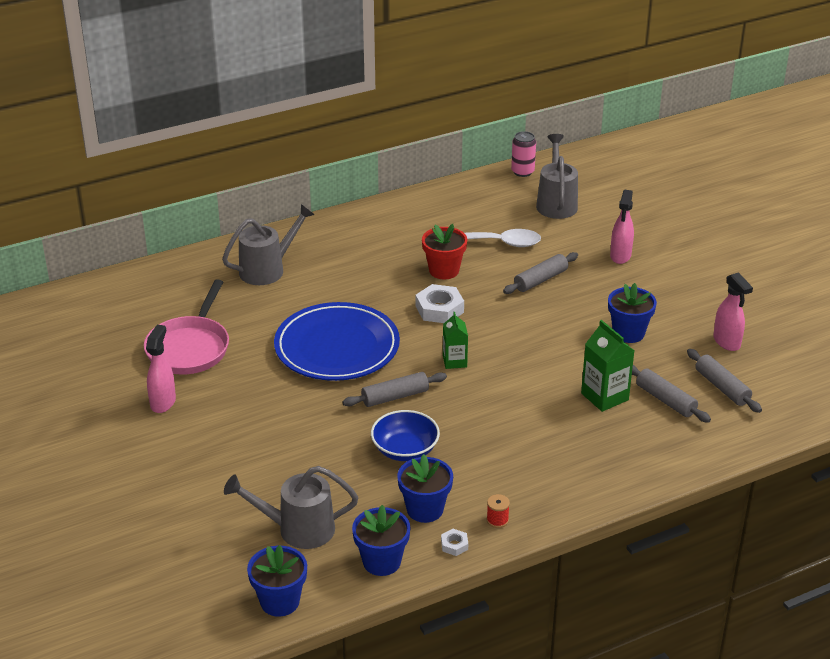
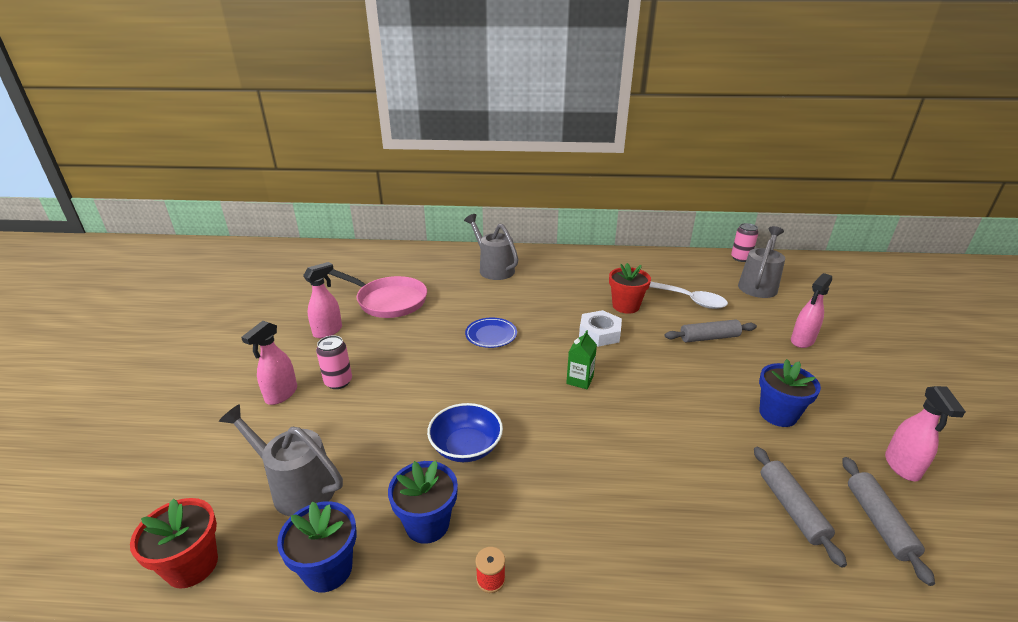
camera: 30 degrees right, 5 degrees down
pink pan [144,279,229,375] -> pink pan turned 105 degrees counterclockwise [329,269,427,318]
grey watering can [222,204,315,285] -> grey watering can turned 120 degrees counterclockwise [464,214,519,280]
blue flower pot [247,545,307,617] -> red flower pot [130,498,218,588]
blue plate [274,302,400,381] -> blue plate [465,318,517,348], size x0.46
grey rolling pin [342,372,447,407] -> none
white nut [441,529,468,556] -> none
green carton [581,320,634,412] -> none
none -> pink spray bottle [241,321,297,405]
none -> pink can [316,335,352,389]

